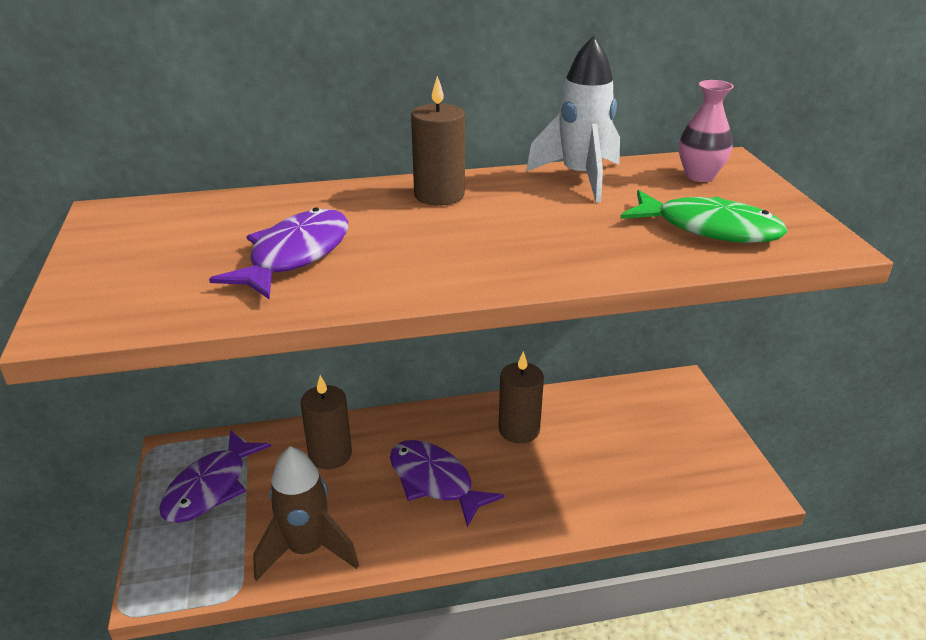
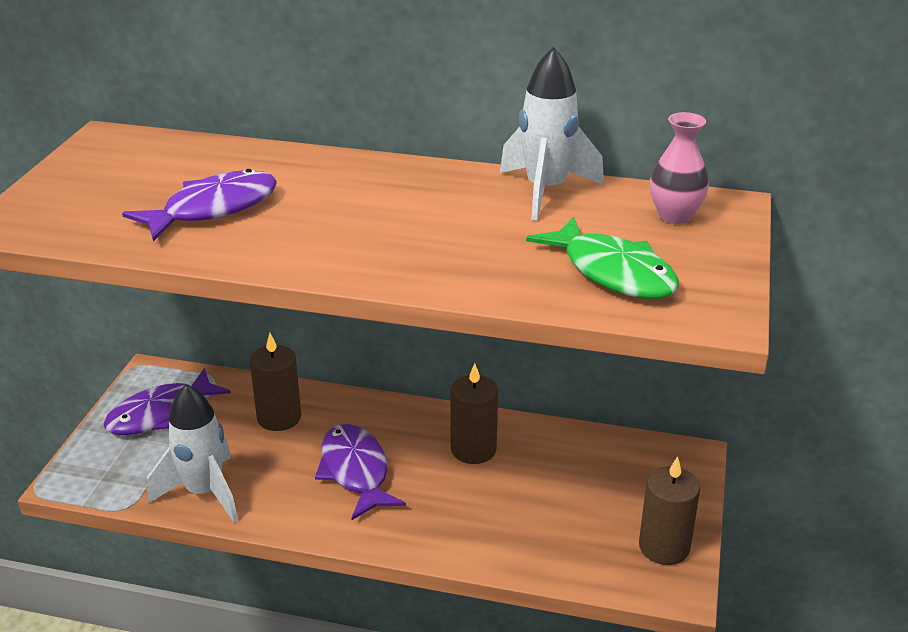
camera: 25 degrees right, 0 degrees up
brown rocket [253,446,359,581] -> white rocket [147,384,238,523]
brown candle [411,76,465,205] -> brown candle moved to [639,456,700,565]

